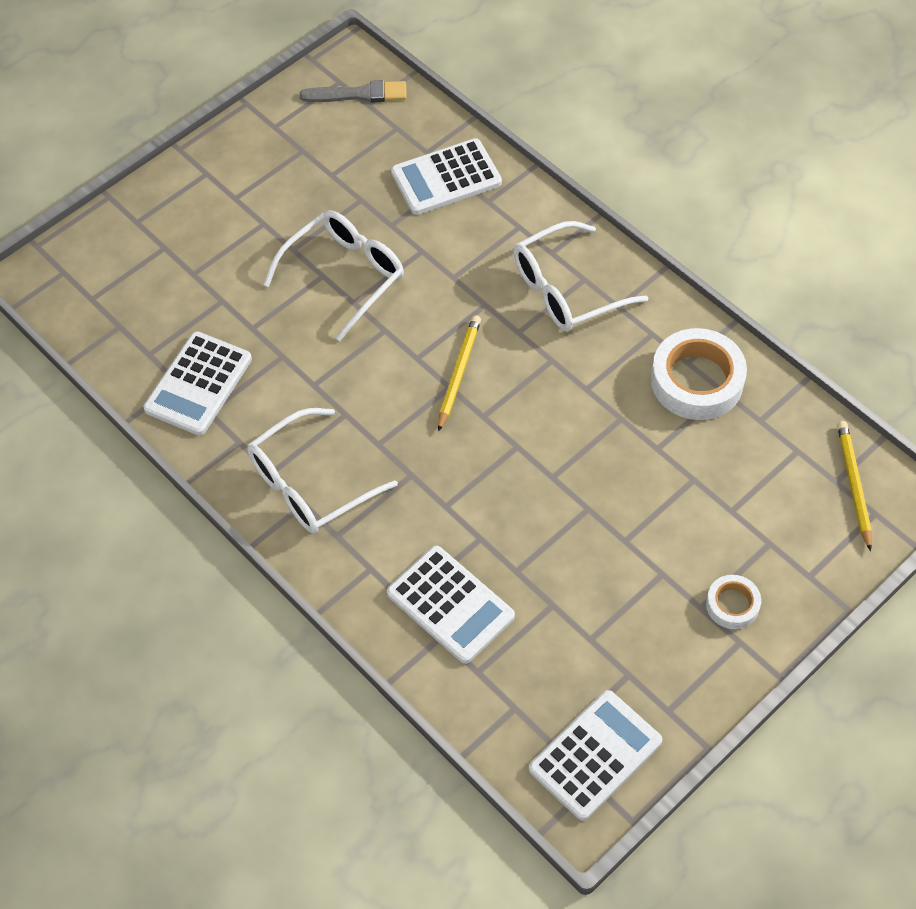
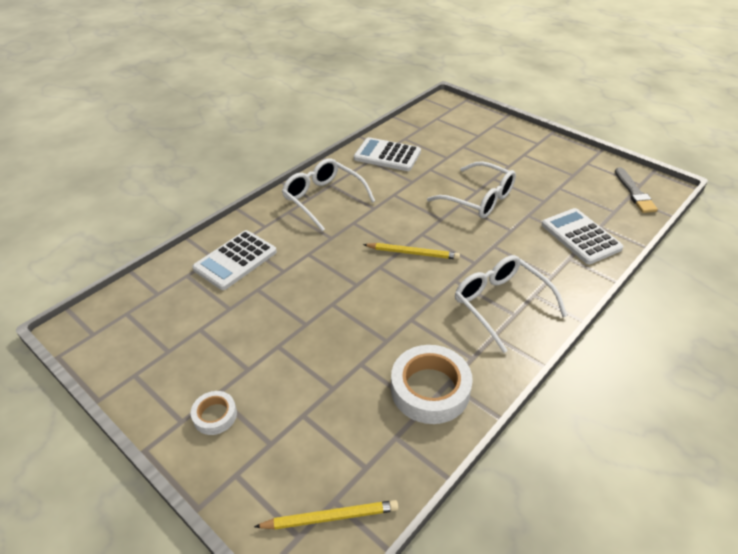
camera: 85 degrees right, 15 degrees down
white calculator [529,690,662,821] -> none

